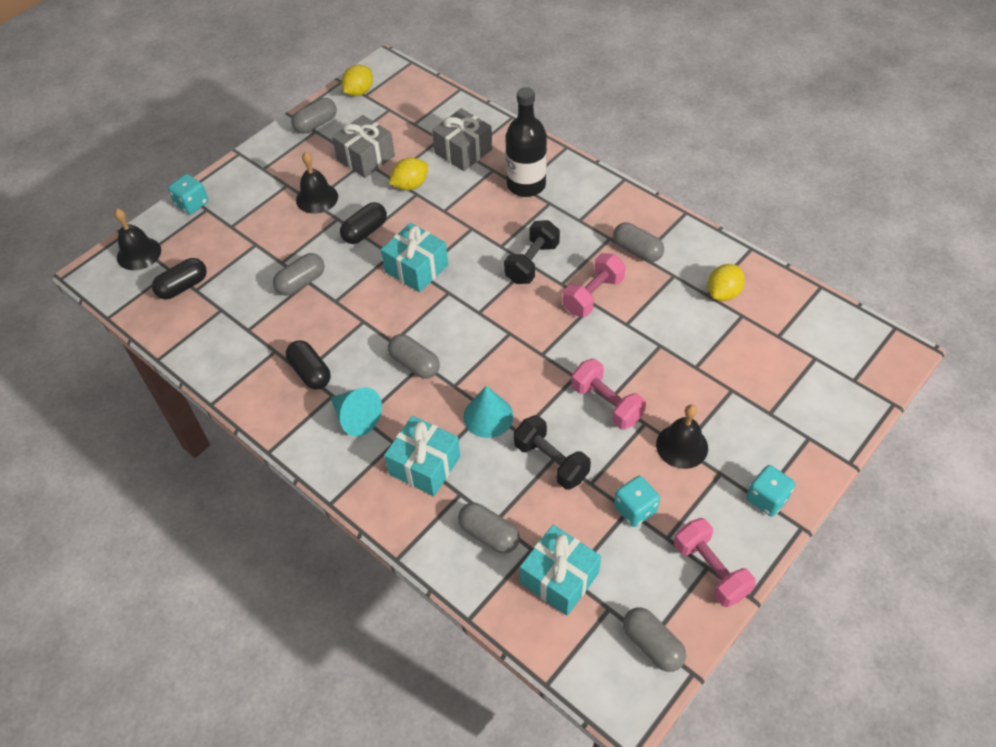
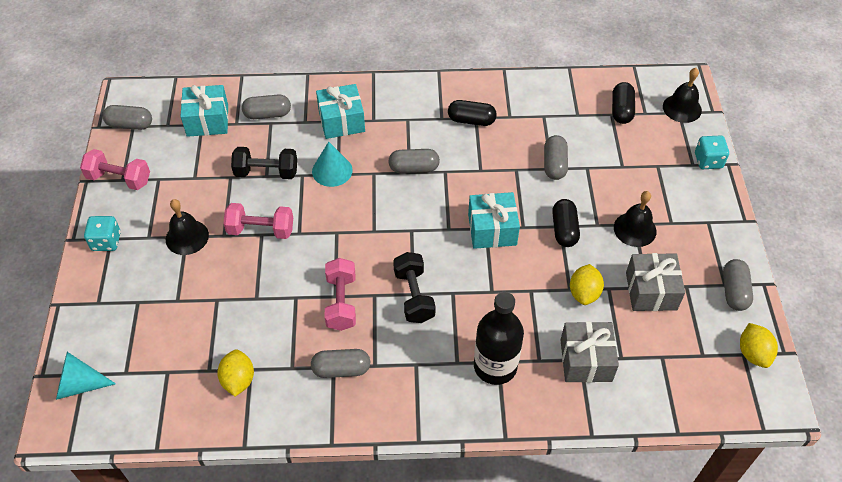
camera: 135 degrees right, 0 degrees up
turquoise cone [330,387,382,437] -> turquoise cone moved to [56,352,116,400]
turquoise dice [614,476,660,527] -> none

